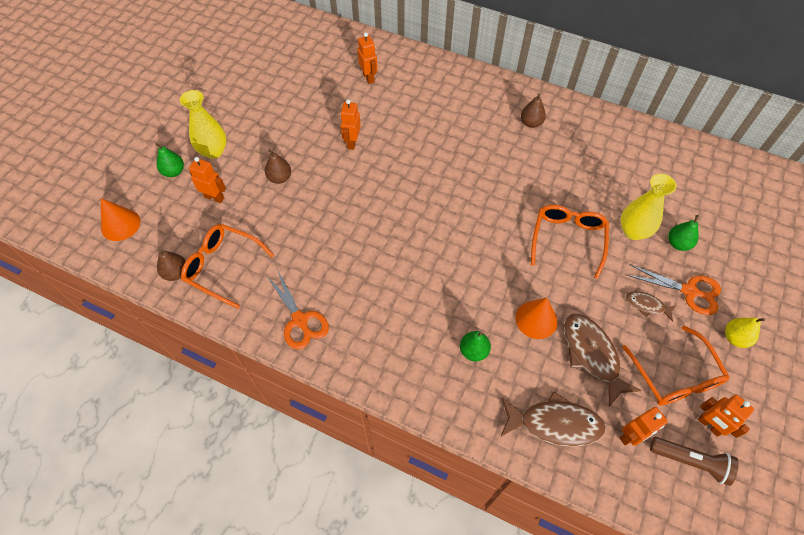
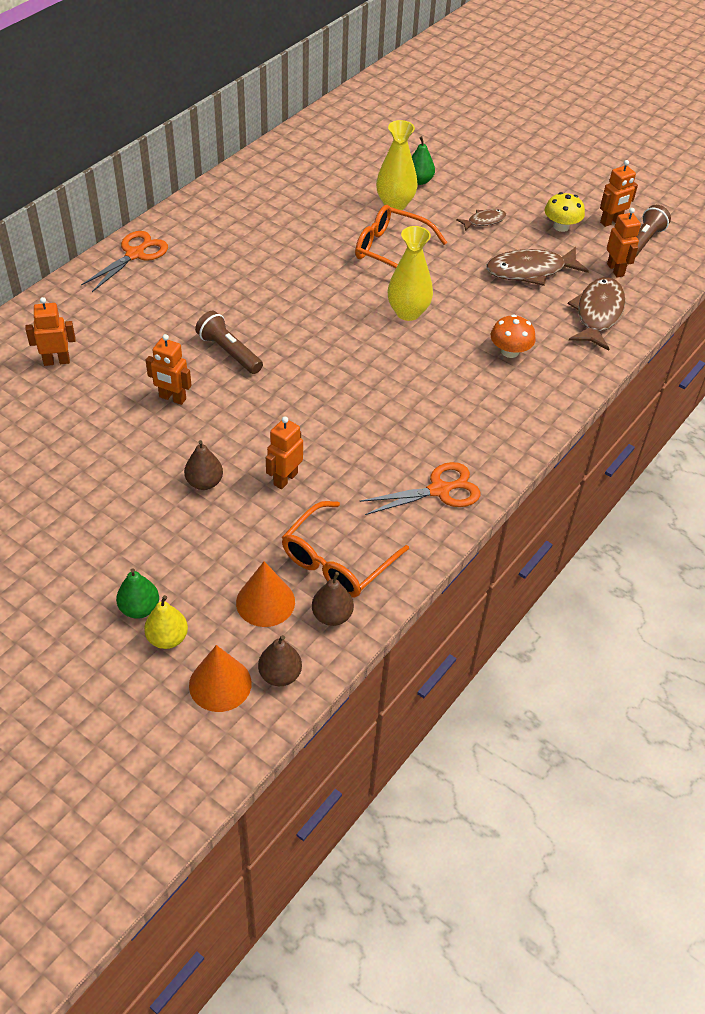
camera: 80 degrees left, 10 degrees down
yellow vase [180,90,227,159] -> yellow vase moved to [388,226,433,321]
orange robot [189,157,226,203] -> orange robot moved to [266,417,303,489]
green pear [460,331,491,361] -> orange mushroom [491,314,536,358]
orange cone [515,298,558,339] -> orange cone moved to [236,561,295,627]
brown pear [521,93,546,128] -> brown pear moved to [258,635,302,686]
orange glasses [622,326,729,406] -> yellow mushroom [545,192,585,232]
brown fish [626,291,676,321] -> brown fish turned 150 degrees counterclockwise [456,209,506,231]
orange scissors [627,265,721,315] -> orange scissors moved to [81,231,168,292]
yellow pear [725,318,765,348] -> yellow pear moved to [144,595,188,649]
none -> brown flashlight [195,311,263,374]

